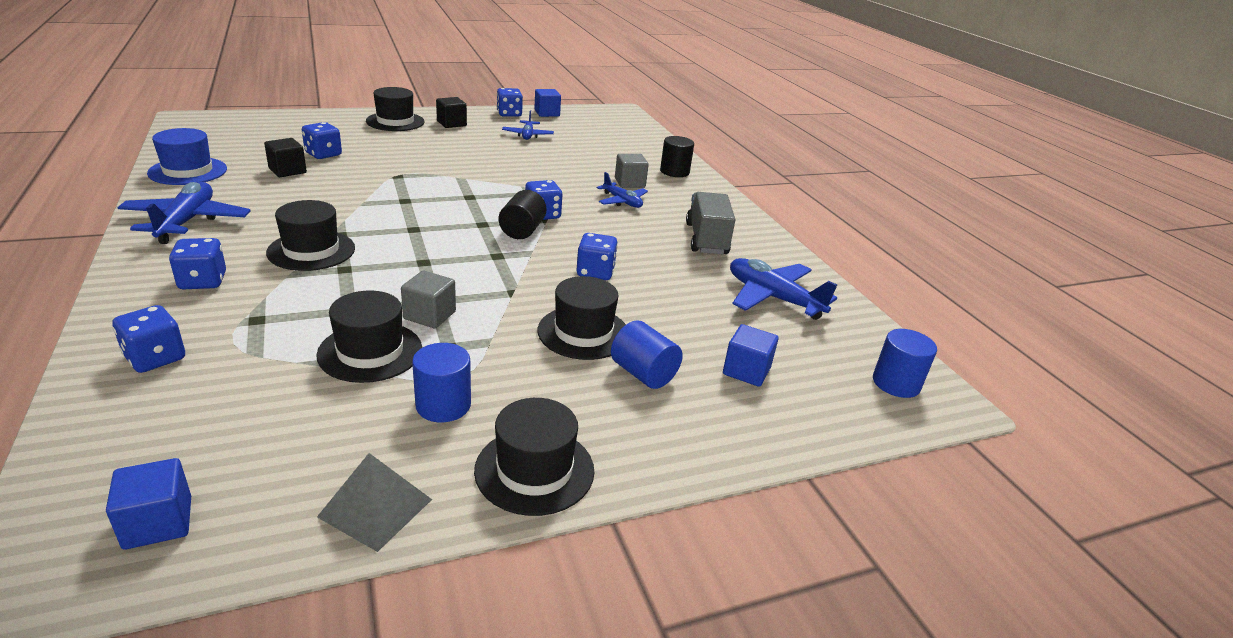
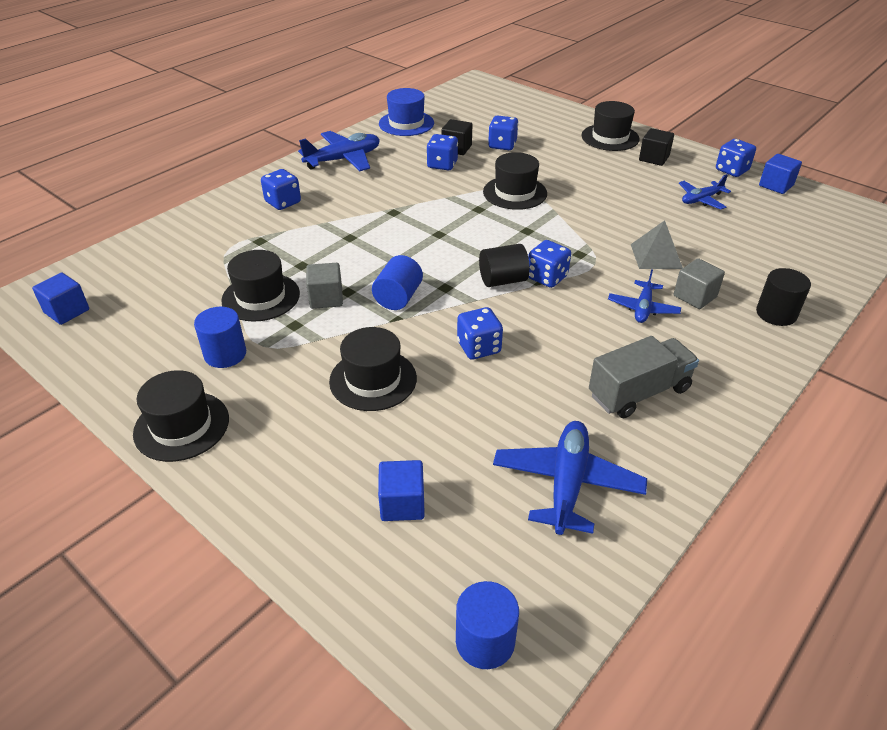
camera: 65 degrees right, 10 degrees up
blue dice [113,305,185,373] -> blue dice moved to [427,134,458,170]
black hat [266,200,355,271] -> black hat moved to [483,152,547,210]
grey pyramid [317,453,432,552] -> grey pyramid moved to [631,220,683,269]
blue cylinder [611,320,683,389] -> blue cylinder moved to [372,255,423,310]

